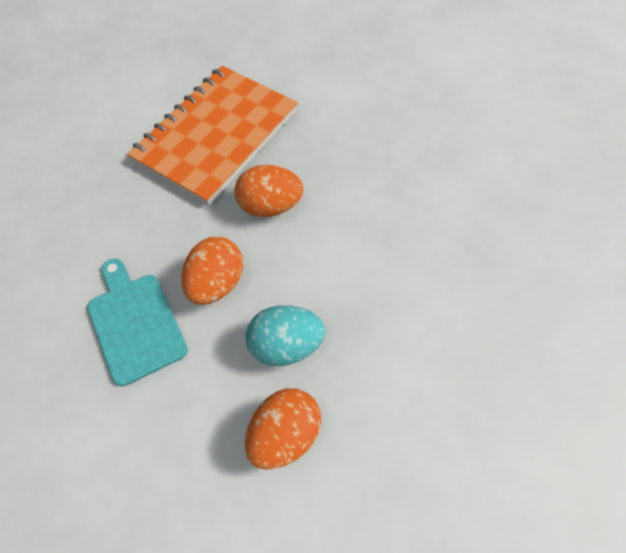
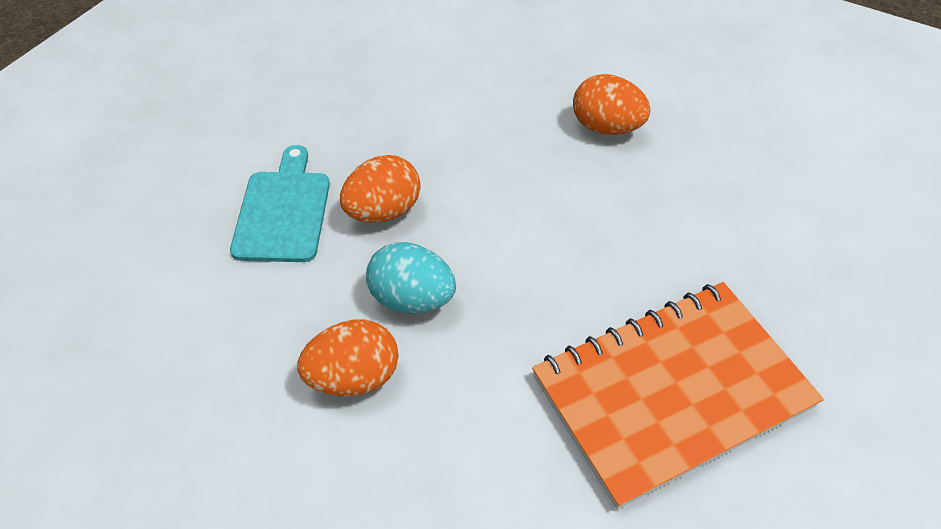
camera: 30 degrees right, 10 degrees down
orange notebook [127,66,298,205] -> orange notebook moved to [532,282,824,509]
orange egg [235,165,304,217] -> orange egg moved to [573,74,651,135]

